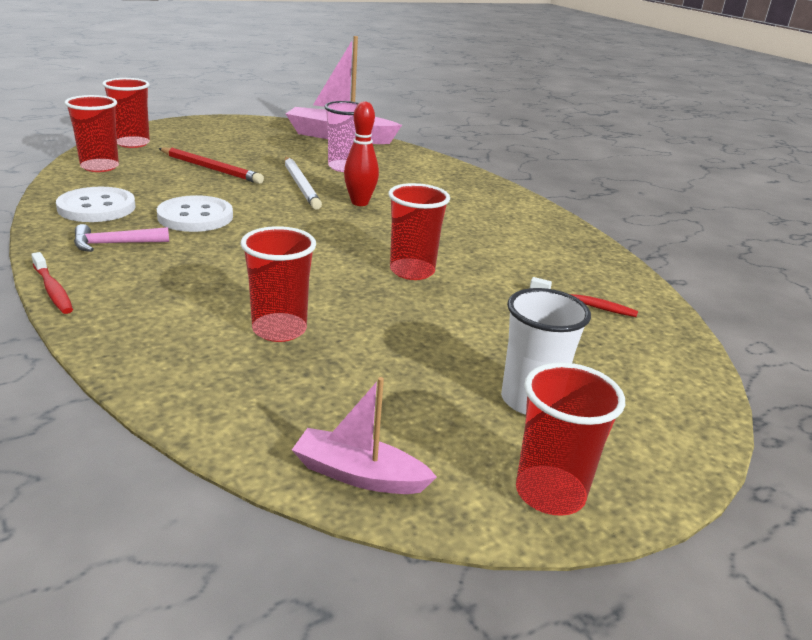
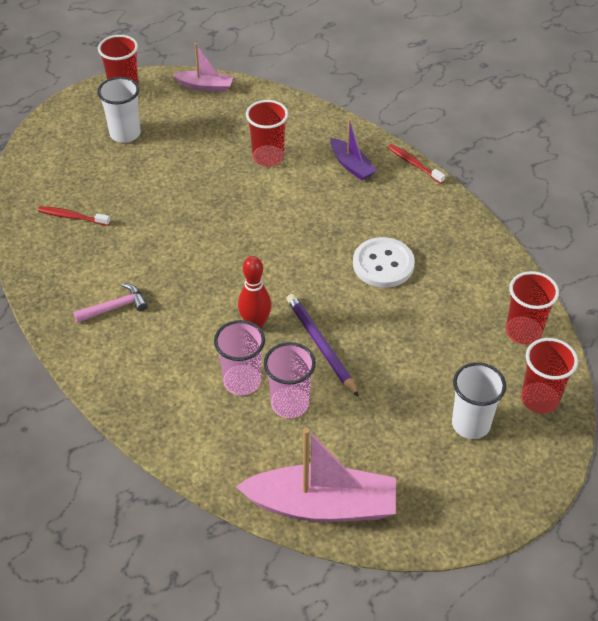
camera: 175 degrees right, 20 degrees up
white button [56,187,136,222] -> none
pink hammer [74,224,169,252] -> pink hammer moved to [73,283,148,323]
red pencil [158,148,264,184] -> none
white pencil [285,157,322,210] -> purple pencil [286,294,359,397]
red cup [388,183,450,280] -> none
none -> pink cup [214,320,265,395]
none -> purple boat [330,119,377,181]
none -> white cup [452,362,506,439]

